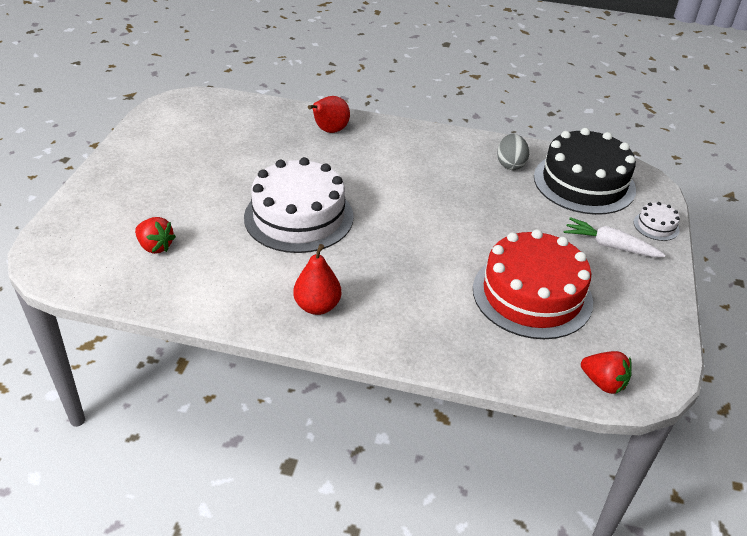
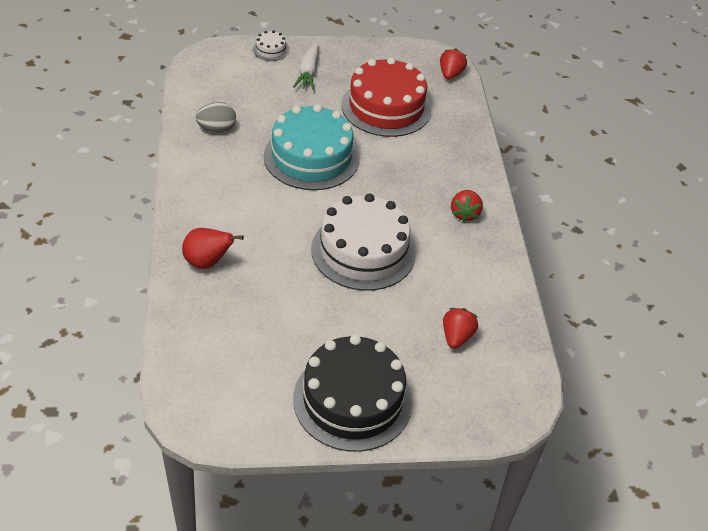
camera: 110 degrees left, 5 degrees up
red pear [293,244,341,315] -> red strawberry [451,190,483,222]
black cake [534,128,636,215] -> black cake moved to [293,335,412,452]
none -> turquoise cake [264,104,360,190]

